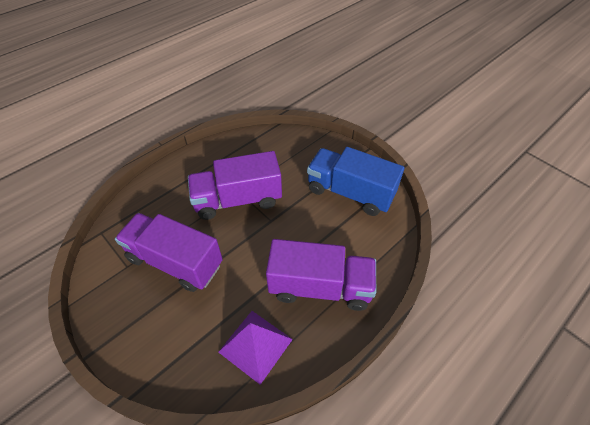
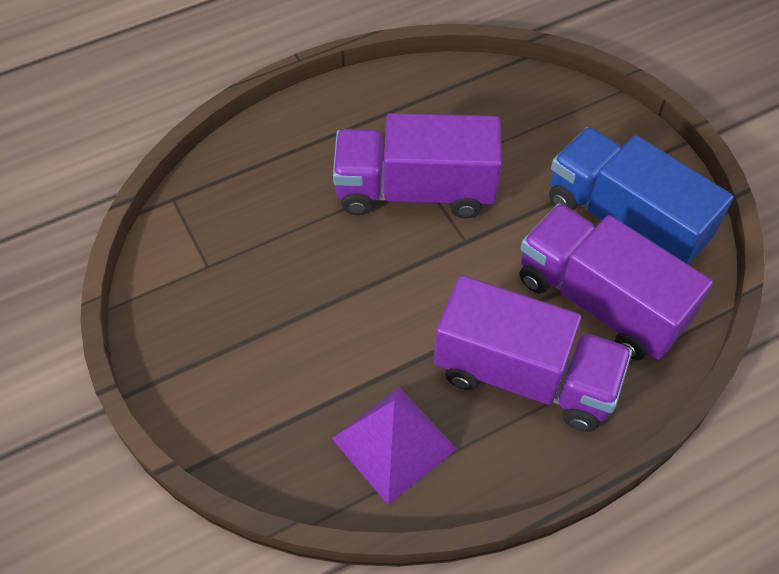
camera: 15 degrees right, 5 degrees up
purple truck [115,213,223,292] -> purple truck moved to [520,203,713,360]

